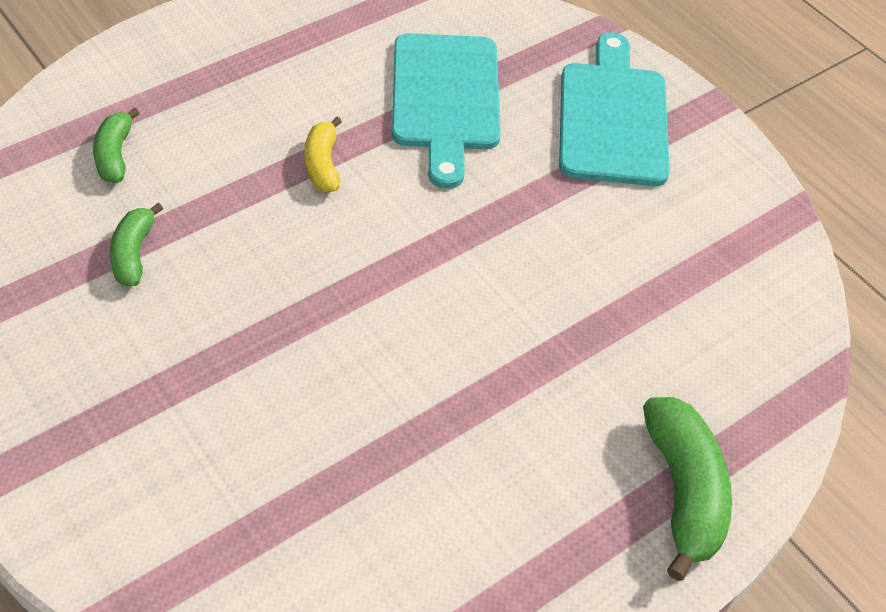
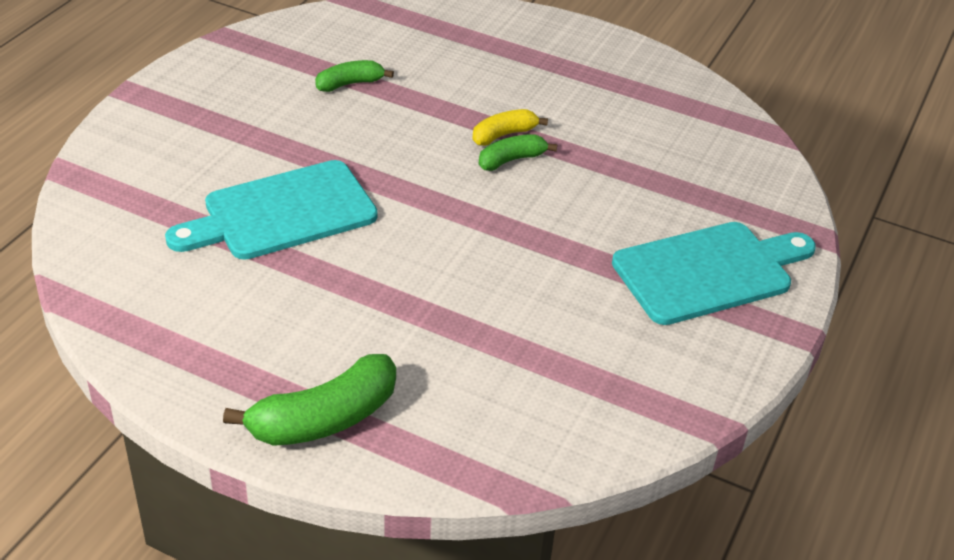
camera: 65 degrees right, 10 degrees down
green banana [93,107,139,183] -> green banana moved to [479,134,557,171]
turquoise cutting board [392,33,501,189] -> turquoise cutting board moved to [165,160,378,260]

